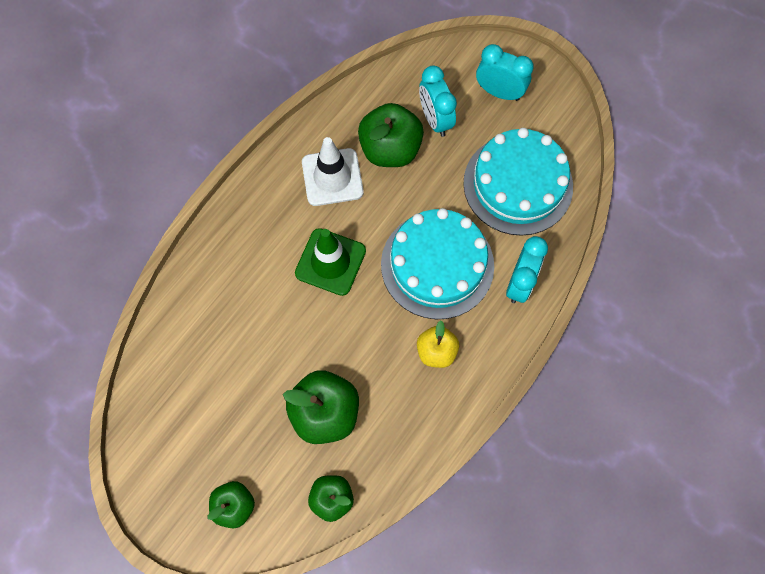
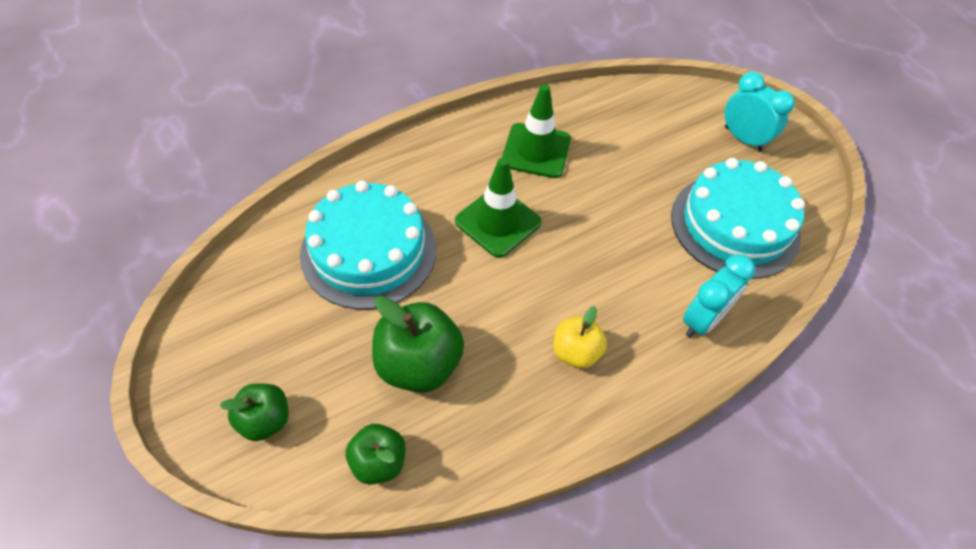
camera: 20 degrees right, 15 degrees down
white traffic cone [302,137,364,206] -> green traffic cone [502,84,571,178]
green apple [358,103,424,167] -> none
turquoise cake [381,208,494,319] -> turquoise cake moved to [300,180,436,310]
turquoise clock [419,66,457,137] -> none

